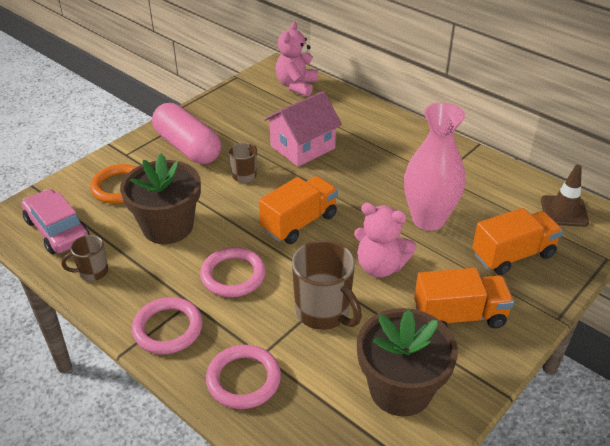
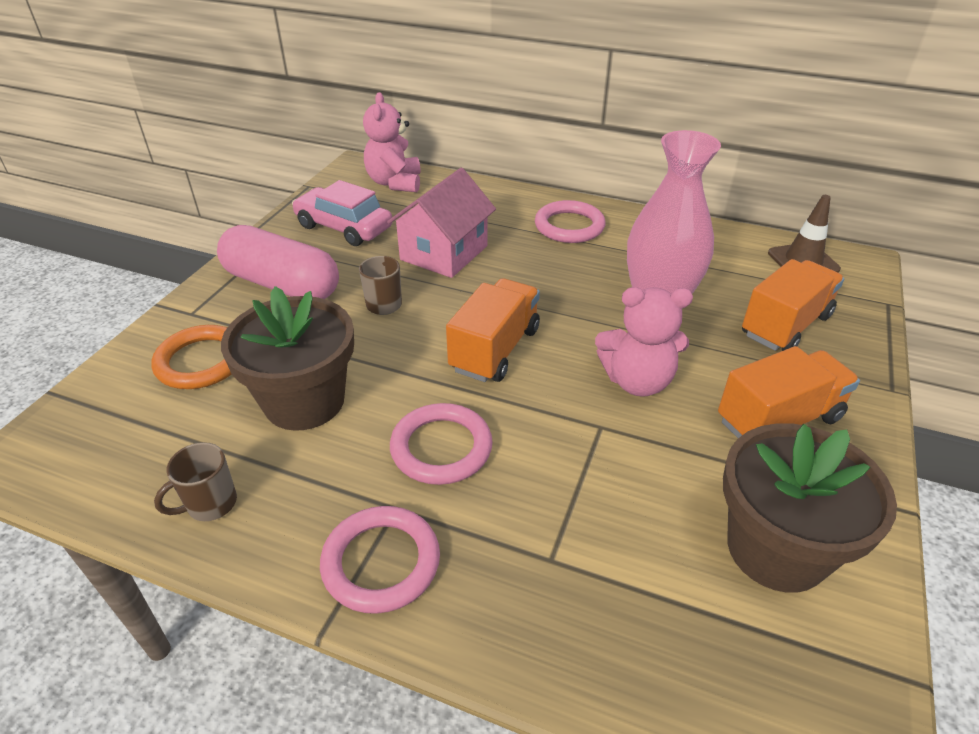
camera: 20 degrees left, 0 degrees up
pink car [21,189,89,254] -> pink car moved to [292,180,392,246]
pink ring [206,345,281,409] -> pink ring moved to [535,200,606,243]
brown mug [292,240,362,330] -> none

